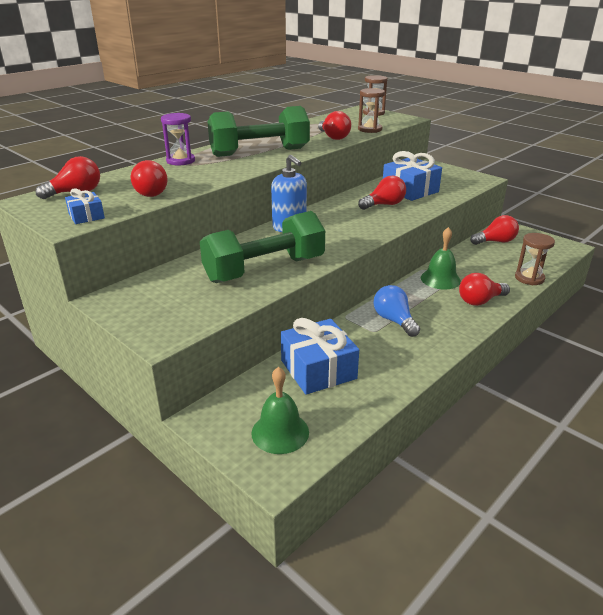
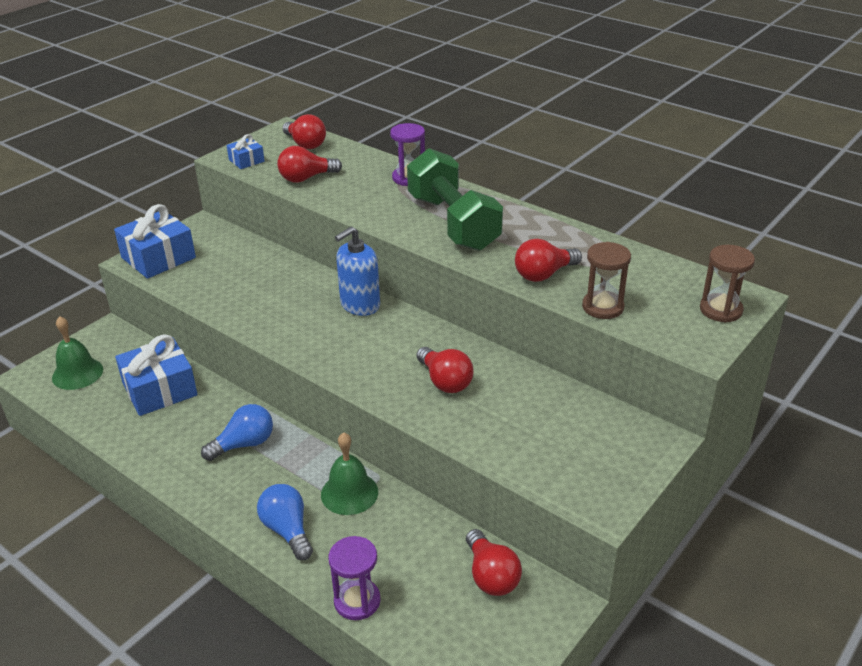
camera: 85 degrees right, 5 degrees up
green dumbbell [200,211,325,283] -> none
blue gift [383,151,442,201] -> blue gift moved to [114,204,196,279]
red light bulb [459,273,510,306] -> blue light bulb [257,484,313,560]
brown hourglass [515,233,555,285] -> purple hourglass [328,536,381,620]

